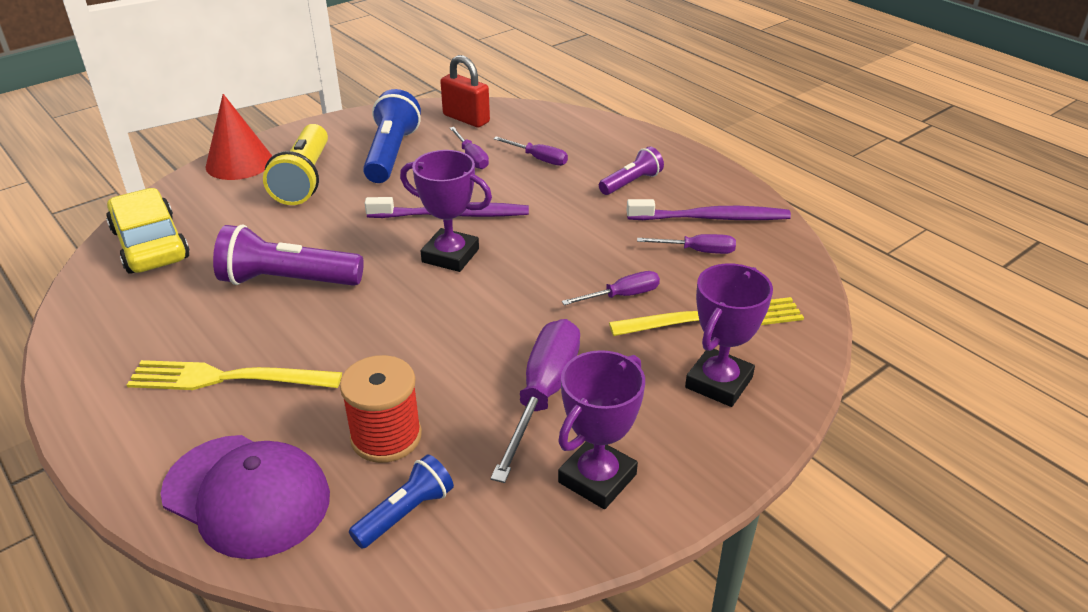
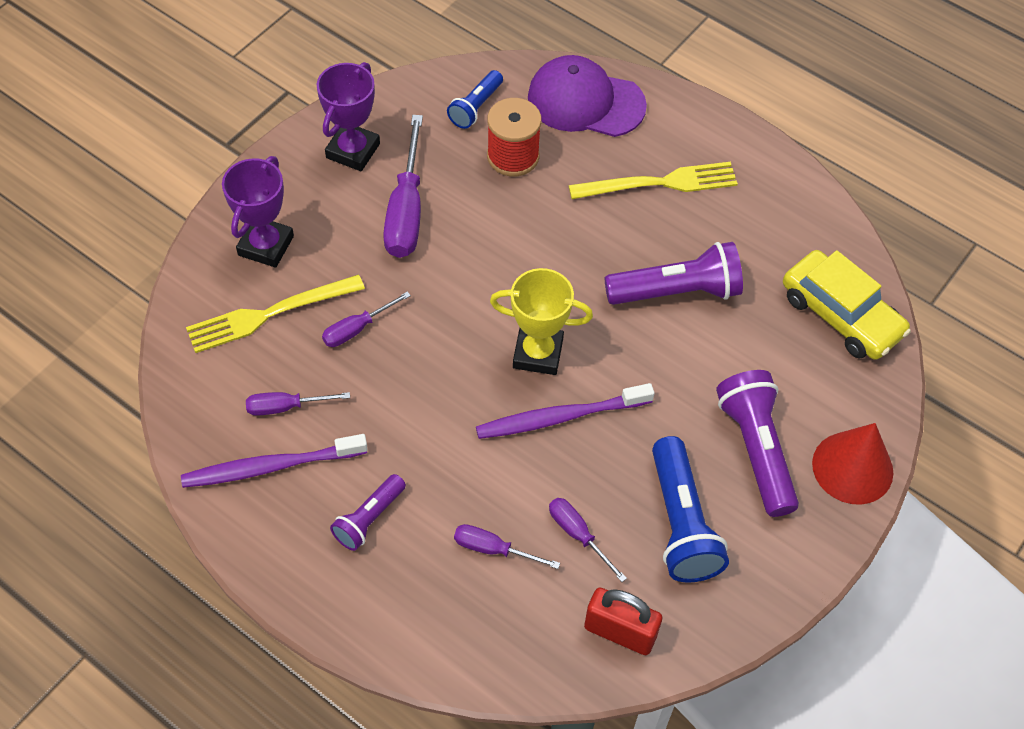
camera: 165 degrees right, 20 degrees up
yellow flashlight [263,124,328,205] -> purple flashlight [716,370,799,517]
purple trophy [400,150,492,272] -> yellow trophy [490,268,593,375]

